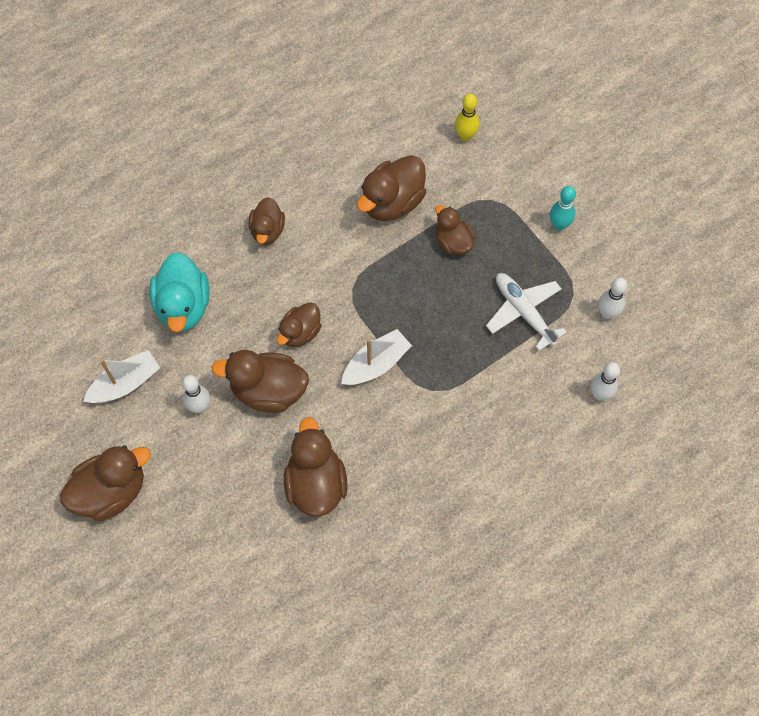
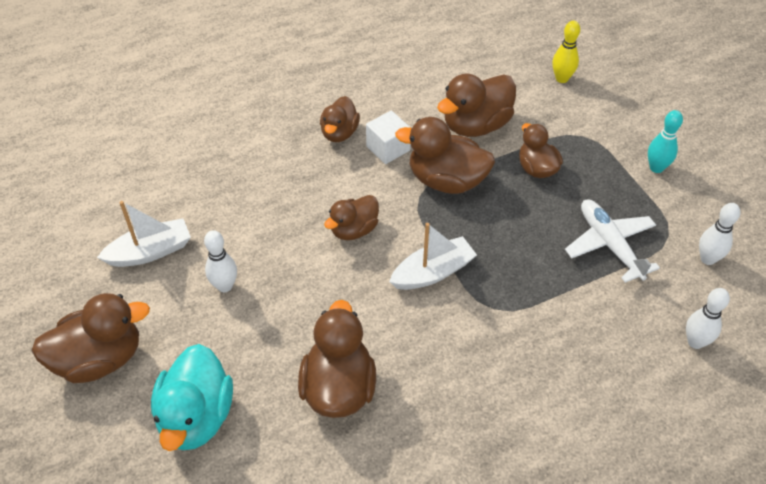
camera: 10 degrees right, 15 degrees down
turquoise duck [150,252,210,332] -> turquoise duck moved to [151,344,233,451]
brown duck [211,350,309,413] -> brown duck moved to [395,117,495,194]
none -> white cube [366,110,411,164]

